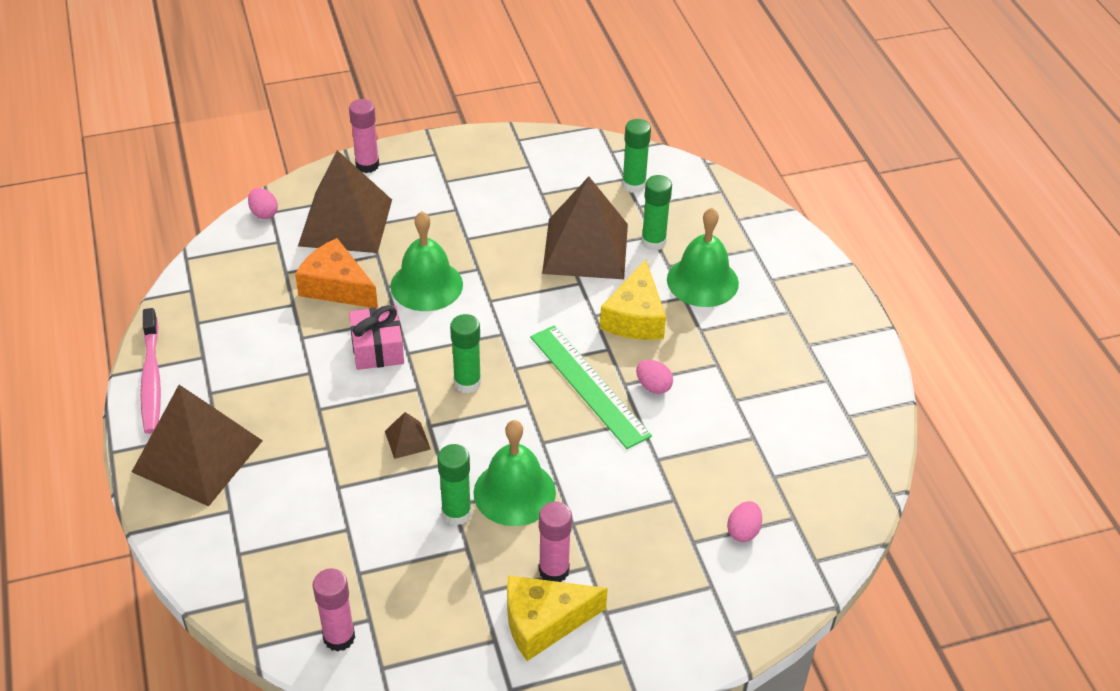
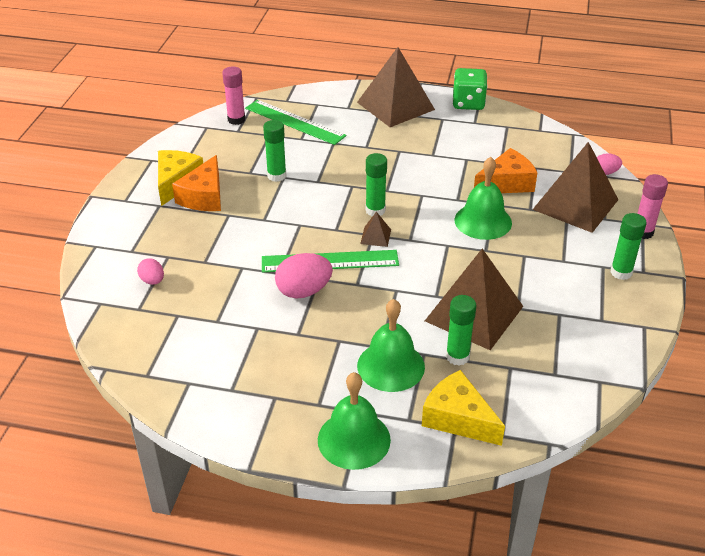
camera: 120 degrees right, 5 degrees down
pink toothbrush [140,308,161,434] -> green dice [452,68,488,110]
pink gift [349,305,404,370] -> none
brown pyramid [385,412,431,459] -> brown pyramid moved to [360,212,391,247]
green bell [473,420,556,526] -> green bell moved to [318,372,391,470]
pink glue stick [539,502,572,582] -> orange cheese [172,155,221,211]
yellow cheese [600,259,666,340] -> yellow cheese moved to [422,370,505,446]
green glue stick [622,119,651,193] -> green glue stick moved to [610,213,647,280]
pink egg [636,360,673,394] -> pink egg [275,253,333,299], size x1.77
none -> green ruler [245,100,346,145]

